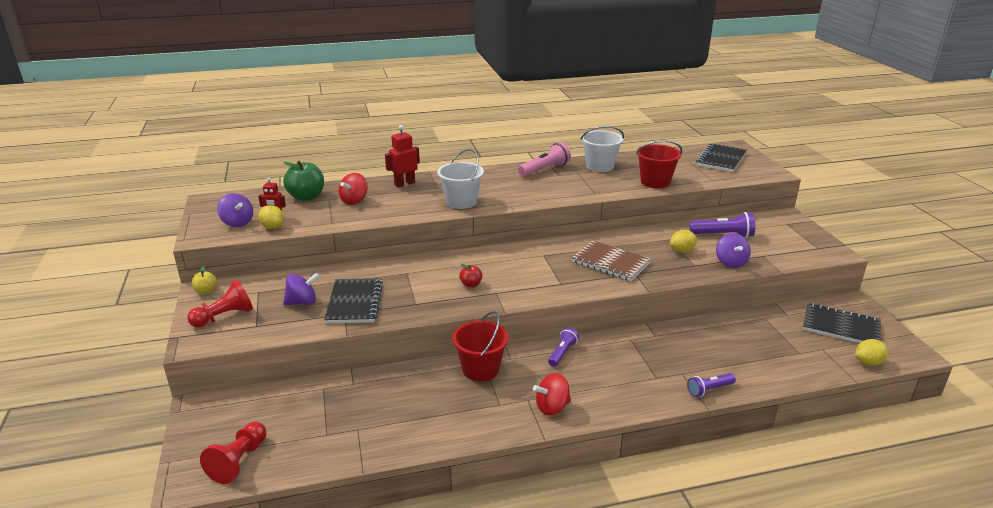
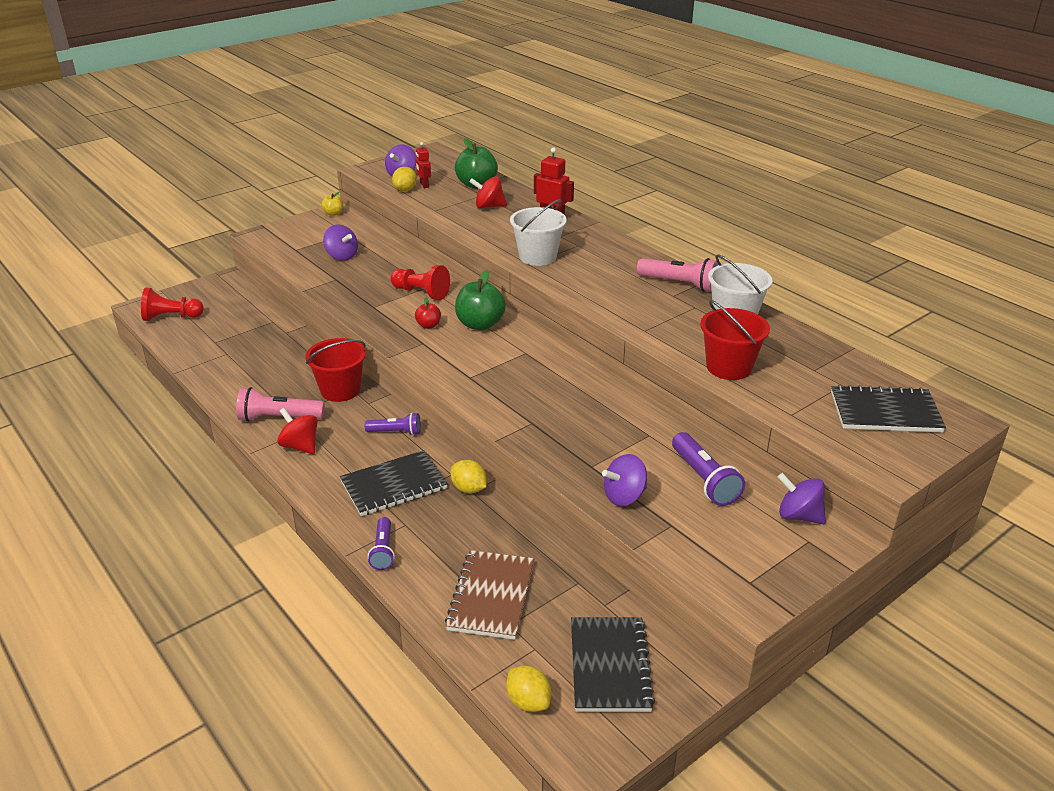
camera: 65 degrees right, 5 degrees up
red pawn [187,280,253,328] -> red pawn moved to [391,265,450,300]
black notebook [324,278,383,323] -> black notebook moved to [340,450,448,516]
brown notebook [572,240,651,281] -> brown notebook moved to [445,550,534,640]
yellow lemon [670,230,698,253] -> yellow lemon moved to [451,460,487,493]
purple flashlight [687,373,736,397] -> purple flashlight turned 135 degrees counterclockwise [368,517,395,570]
none -> pink flashlight [236,387,325,422]
none -> green apple [455,270,506,330]
none -> purple spinning top [777,473,826,524]

